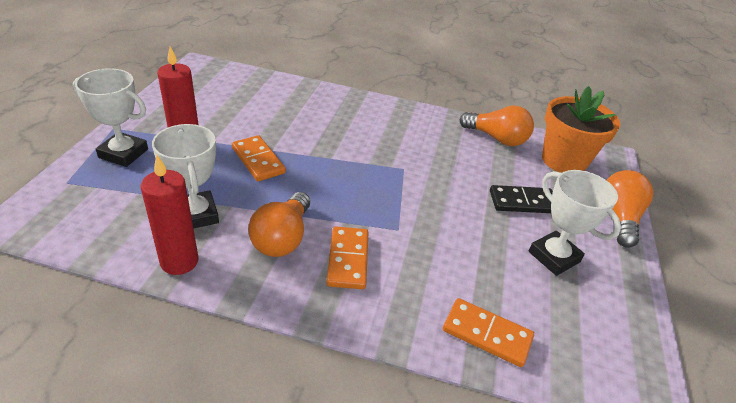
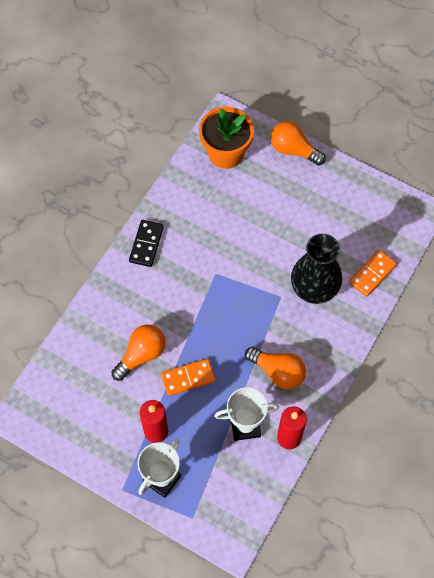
camera: 70 degrees left, 25 degrees up
orange domino [327,226,369,289] -> none
orange light bulb [460,105,534,146] -> orange light bulb moved to [111,325,166,381]
black domino [490,185,553,213] -> black domino moved to [129,220,164,267]
white trophy [529,170,621,276] -> none
none -> black vase [291,234,342,304]

